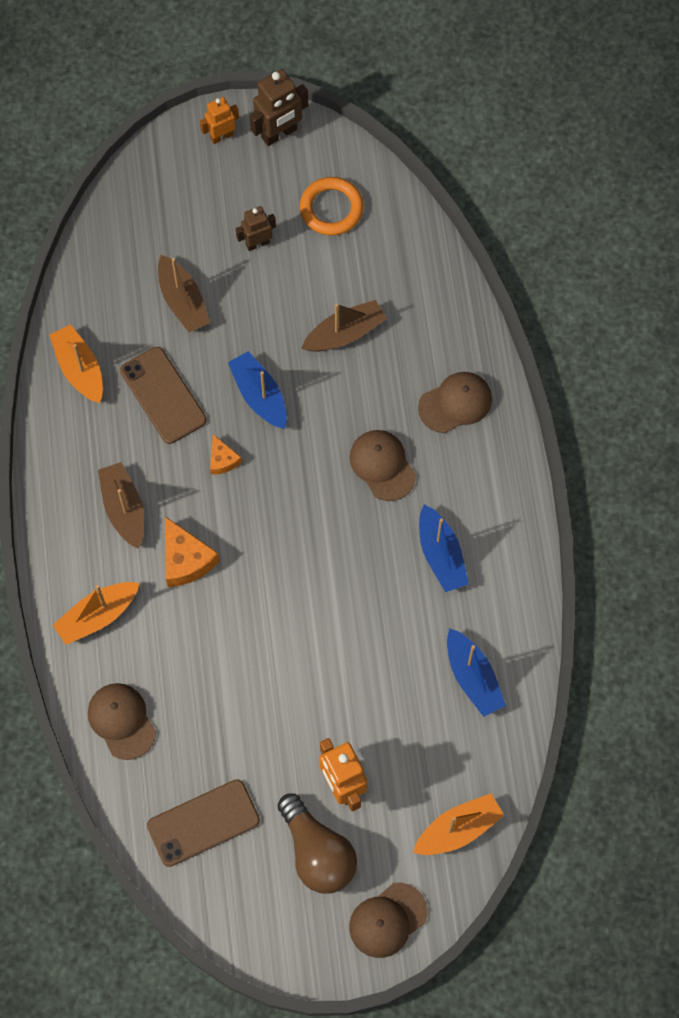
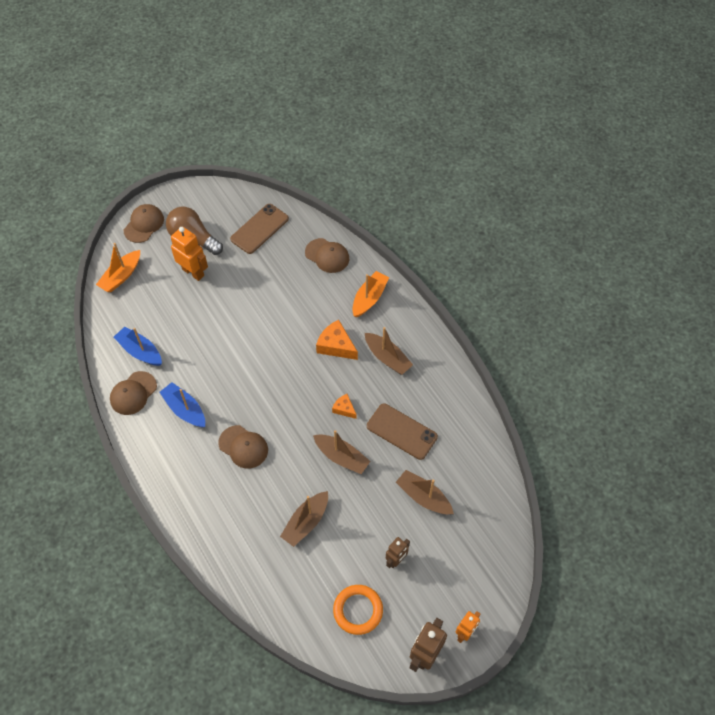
camera: 155 degrees right, 10 degrees down
orange boat [49,324,103,403] -> none
blue boat [228,351,287,429] -> brown boat [313,430,371,474]
brown cap [418,372,492,433] -> brown cap moved to [110,371,157,415]

